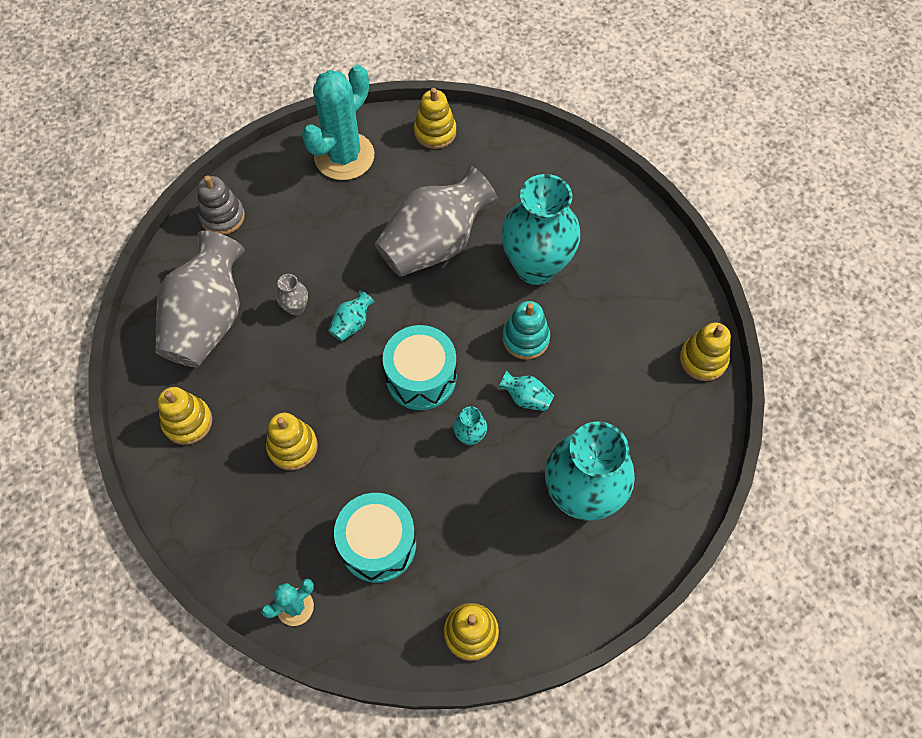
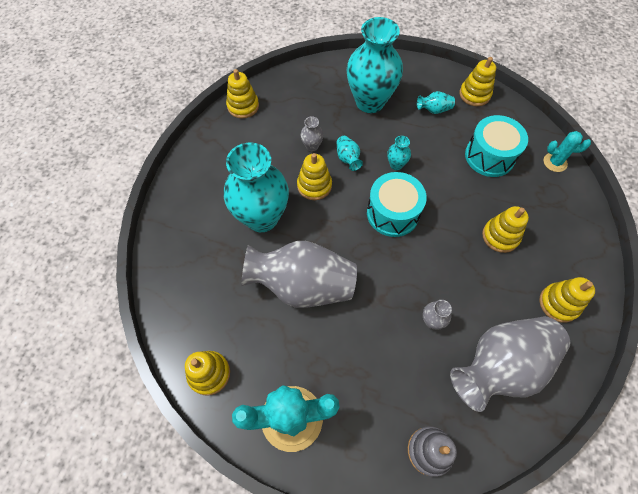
camera: 135 degrees left, 0 degrees up
turquoise vase [328,290,375,341] -> turquoise vase moved to [417,91,455,114]
turquoise stacking toy [502,301,550,360] -> yellow stacking toy [297,153,332,200]
none -> grey vase [300,116,323,152]

